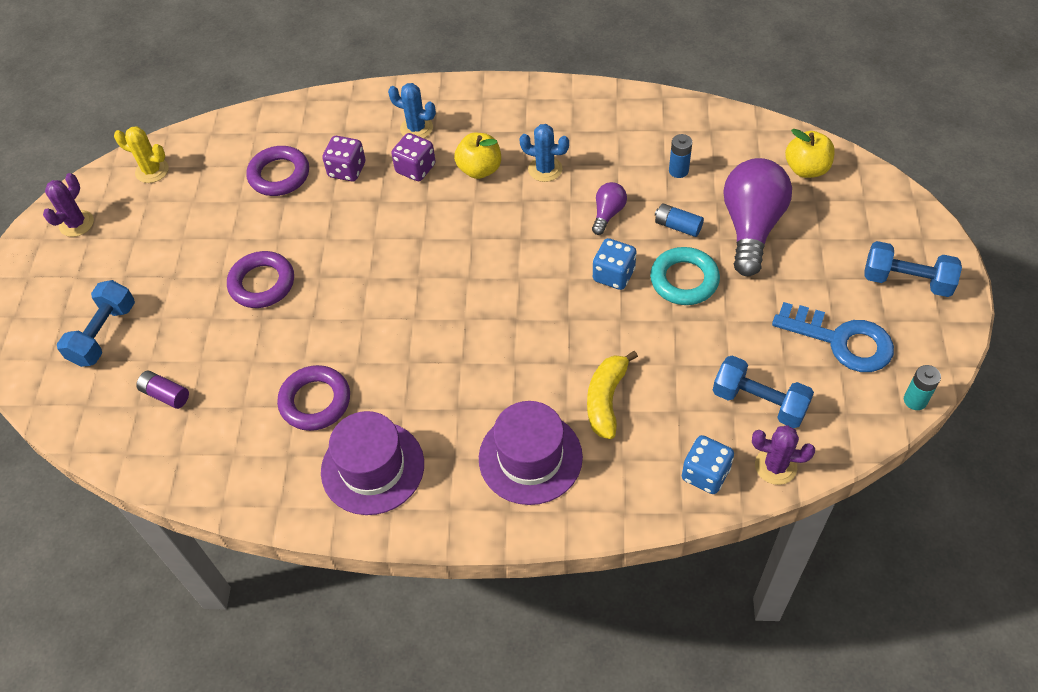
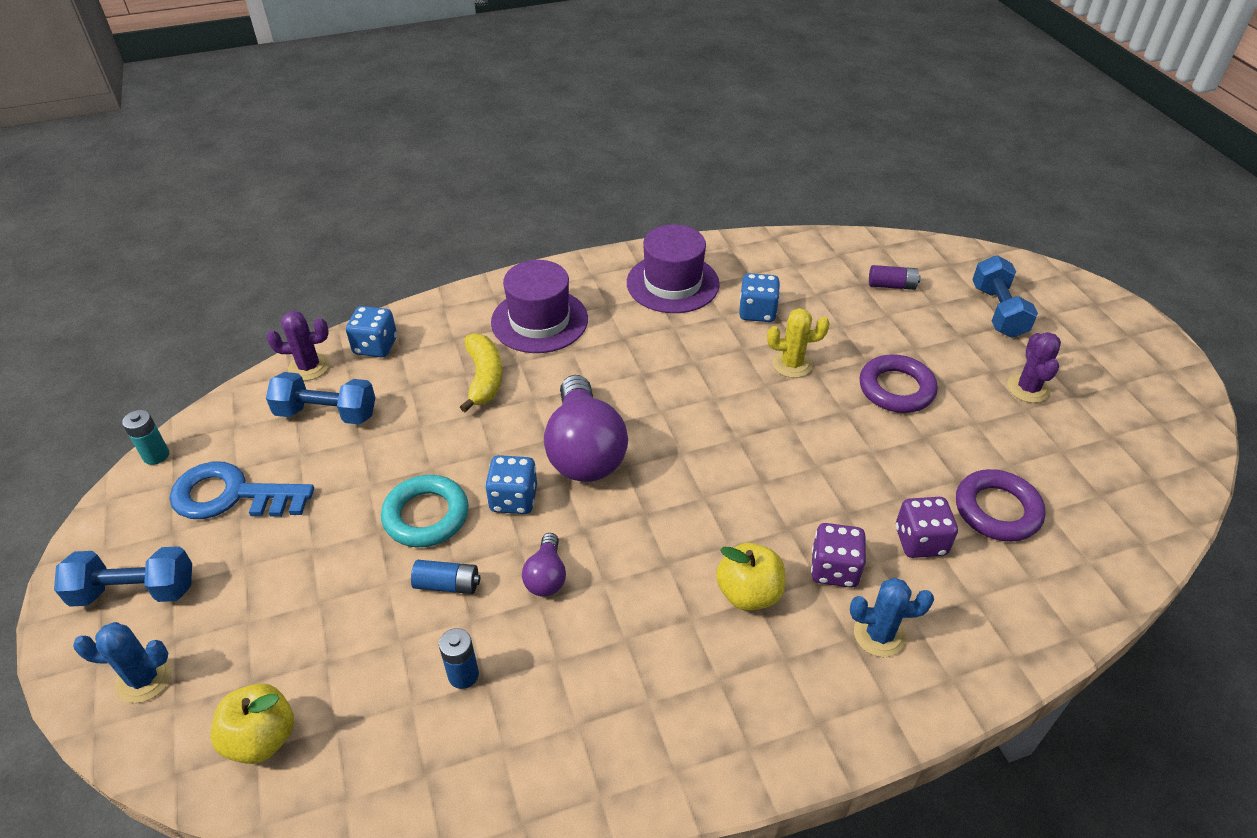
camera: 155 degrees right, 10 degrees down
purple cactus [43,173,94,237] -> purple cactus moved to [1007,332,1061,403]
yellow cactus [114,126,169,183] -> yellow cactus moved to [767,308,830,378]
purple ring [277,365,350,431] -> blue dice [739,273,780,322]
blue cactus [519,124,569,182] -> blue cactus moved to [73,622,172,703]
purple light bulb [723,158,792,276] -> purple light bulb moved to [544,375,628,482]

